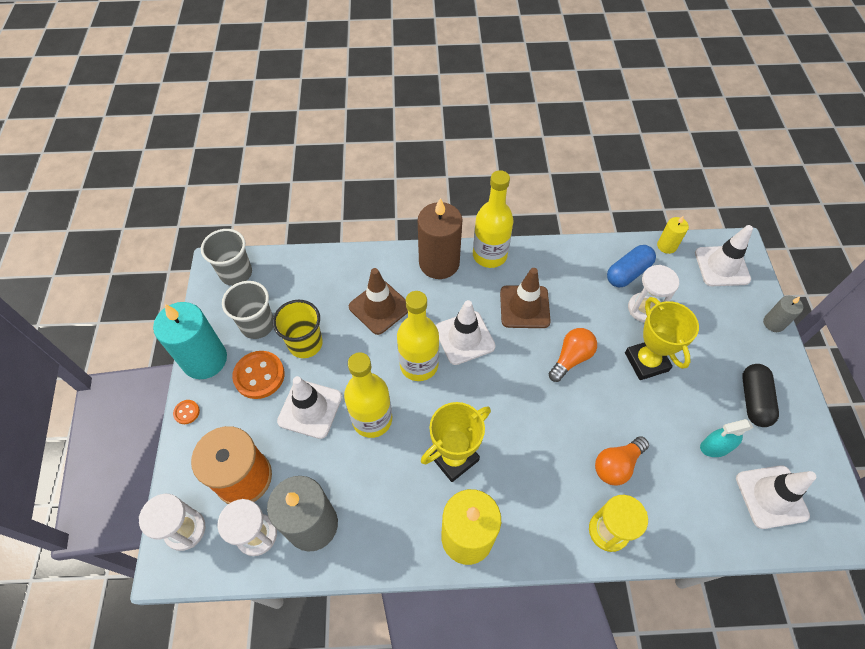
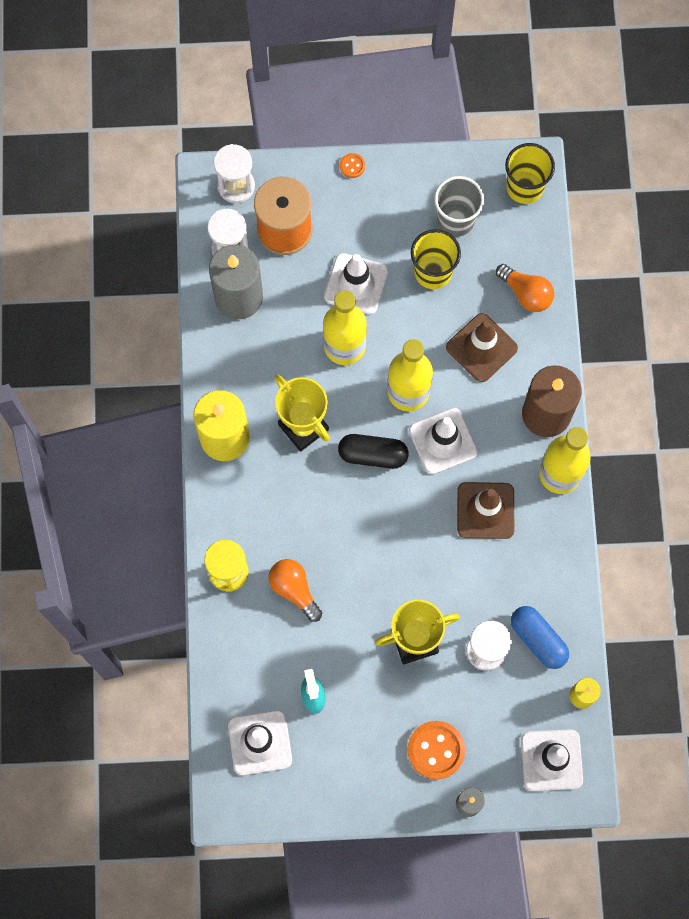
camera: 90 degrees right, 15 degrees up
turquoise candle [153,302,227,379] -> none
grey cup [201,229,252,286] -> yellow cup [505,143,555,204]
orange button [232,351,285,399] -> orange button moved to [407,721,465,779]
orange light bulb [549,328,597,382] -> orange light bulb moved to [496,264,554,312]
black capsule [742,364,779,427] -> black capsule moved to [338,434,409,469]

